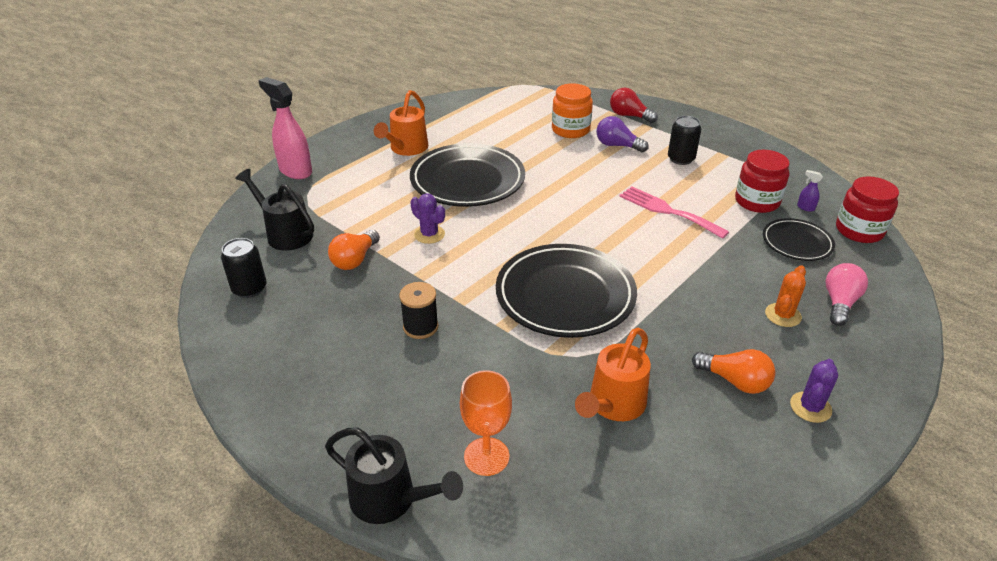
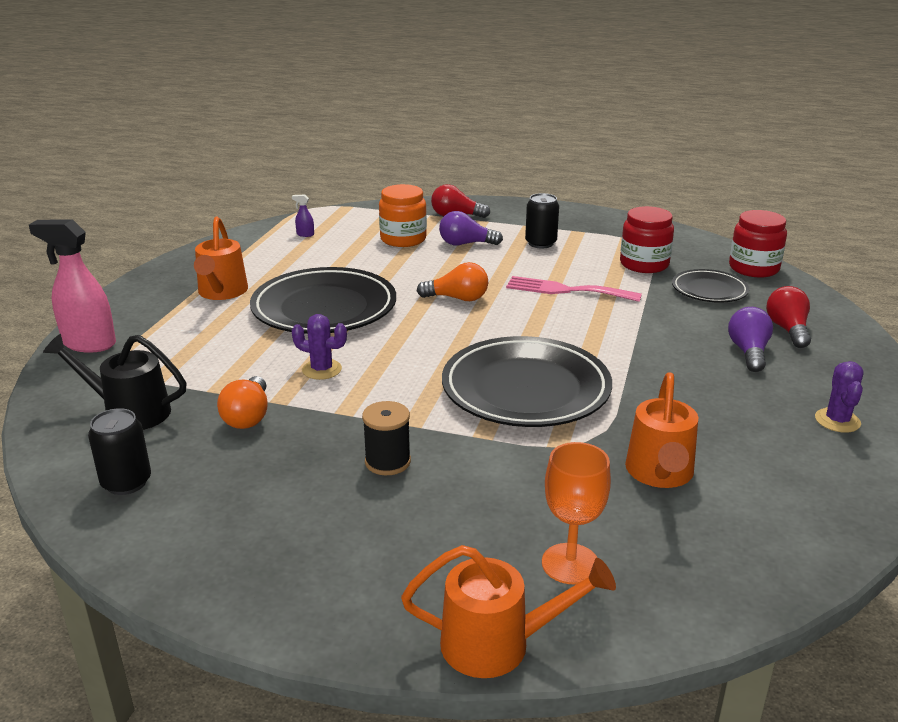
camera: 25 degrees left, 10 degrees down
black watering can [325,428,463,524] -> orange watering can [401,545,616,678]
orange light bulb [692,349,775,394] -> orange light bulb moved to [417,262,488,301]
orange cactus [765,265,806,327] -> purple light bulb [728,307,773,372]
purple spray bottle [797,170,823,212] -> purple spray bottle moved to [292,195,314,237]
pink light bulb [825,263,868,326] -> red light bulb [766,286,811,348]

